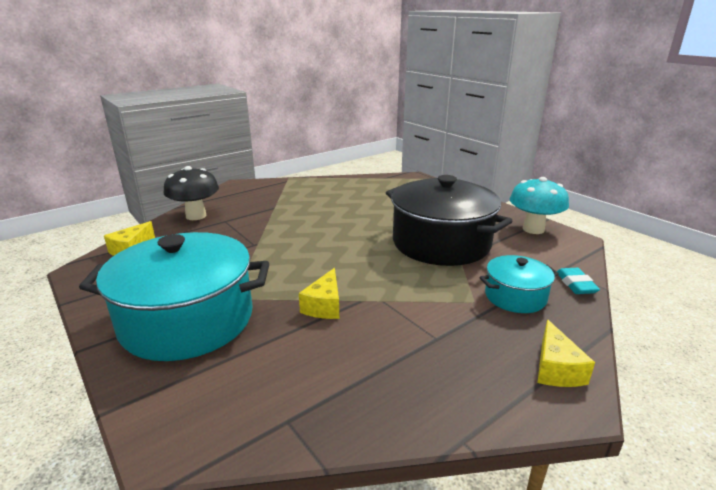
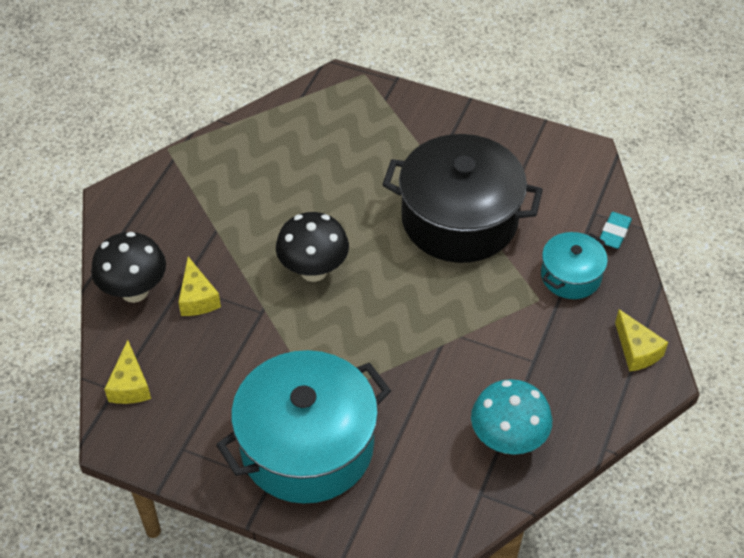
camera: 30 degrees left, 25 degrees up
yellow cheese [299,268,339,319] -> yellow cheese moved to [178,257,221,316]
turquoise mushroom [510,177,569,234] -> turquoise mushroom moved to [471,379,552,455]
turquoise eraser [557,268,600,294] -> turquoise eraser turned 60 degrees clockwise [599,212,632,249]
none -> black mushroom [276,212,349,282]

